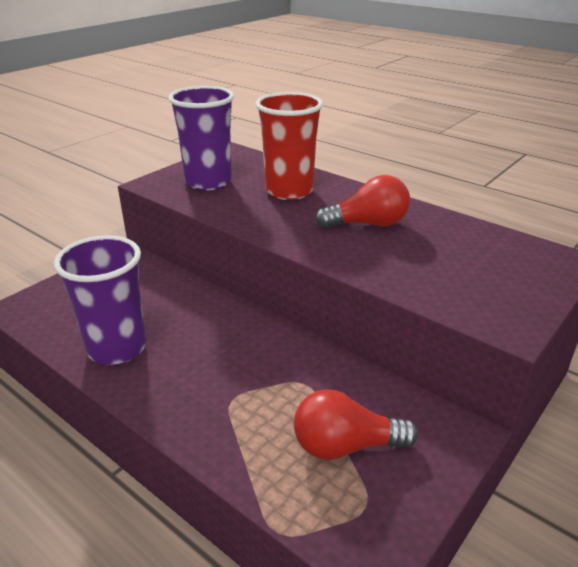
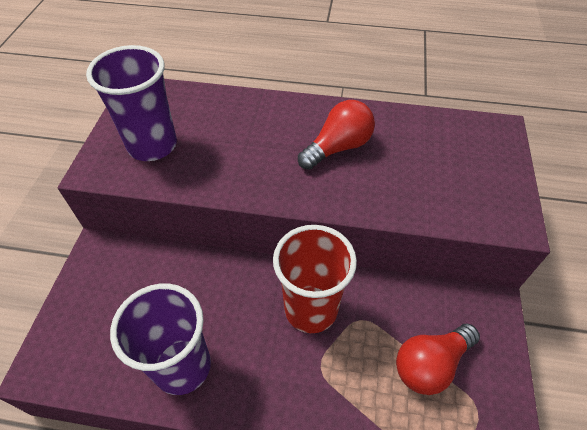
camera: 30 degrees left, 20 degrees up
red cup [255,92,323,200] -> red cup moved to [273,225,357,333]

